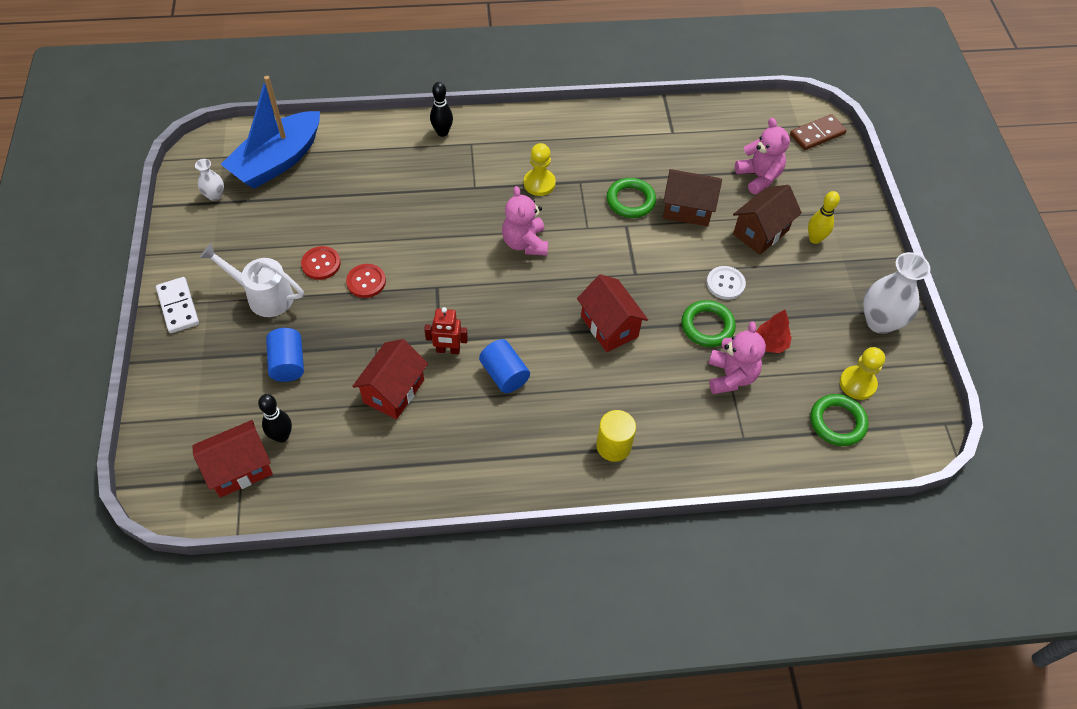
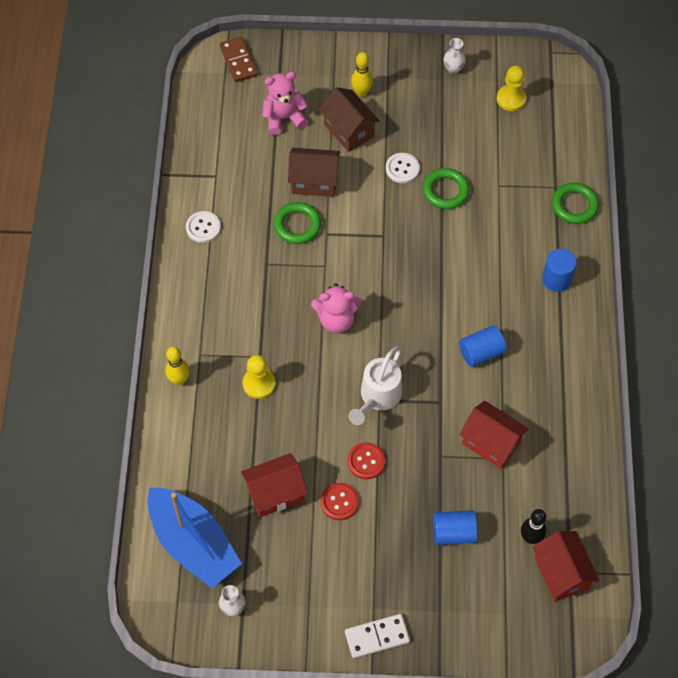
camera: 80 degrees left, 5 degrees up
white watering can [200,244,304,317] -> white watering can moved to [348,346,402,425]
red robot [424,307,468,354] -> none
black bowling pin [430,82,453,137] -> yellow bowling pin [165,347,190,385]
yellow pawn [524,143,556,196] -> yellow pawn moved to [243,355,276,399]
red house [577,274,648,352] -> red house moved to [241,453,308,517]
yellow cylinder [596,410,636,462] -> blue cylinder [542,249,577,292]
brown house [663,169,722,227] -> brown house turned 75 degrees clockwise [288,148,340,197]
pink teddy bear [708,321,766,394] -> none
red tree [756,310,792,353] -> none
green ring [811,394,868,446] -> green ring moved to [552,183,599,224]
white vase [863,252,930,334] -> white vase [444,38,466,74], size x0.51
none -> white button [186,211,221,243]

